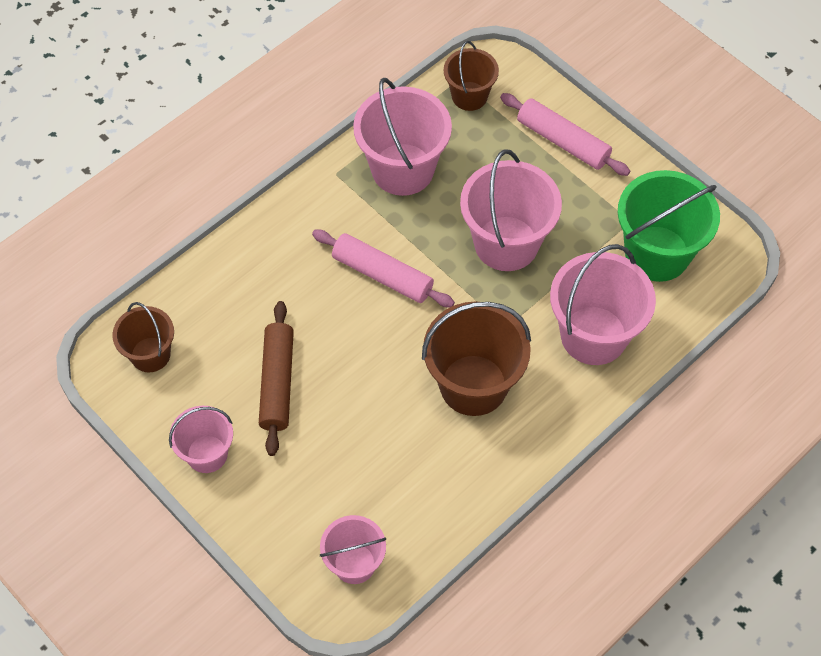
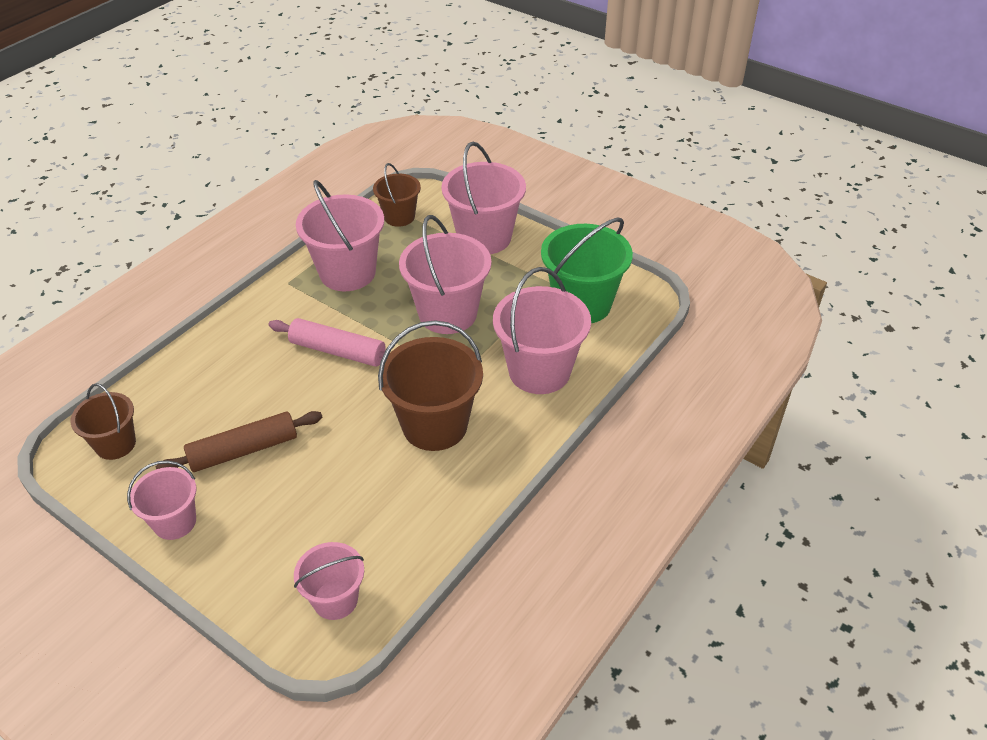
camera: 10 degrees left, 15 degrees down
brown rolling pin [259,301,294,456] -> brown rolling pin turned 75 degrees clockwise [156,411,323,472]
pink rolling pin [500,93,630,176] -> pink bucket [441,142,526,254]

